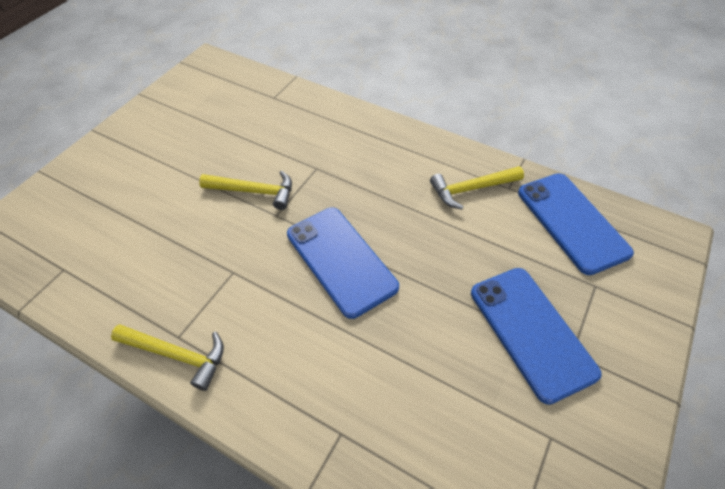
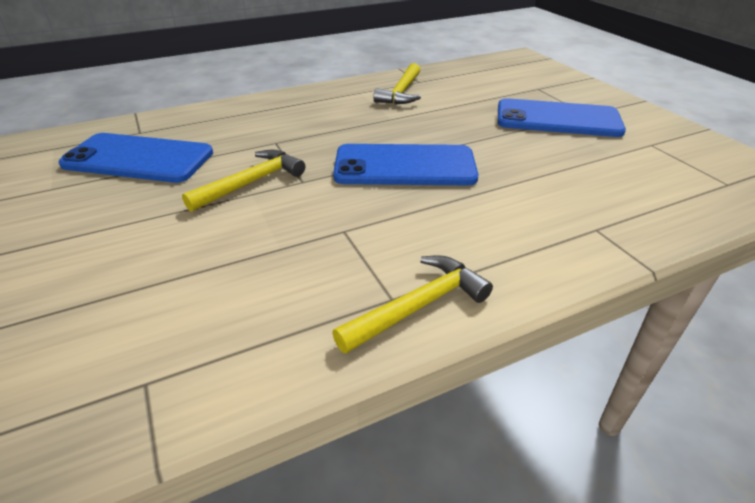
camera: 55 degrees left, 15 degrees down
blue phone [518,173,634,275] -> blue phone moved to [58,133,213,183]

